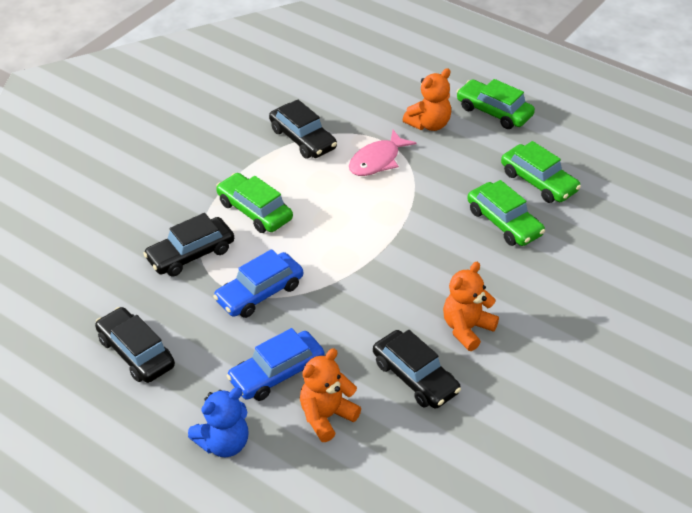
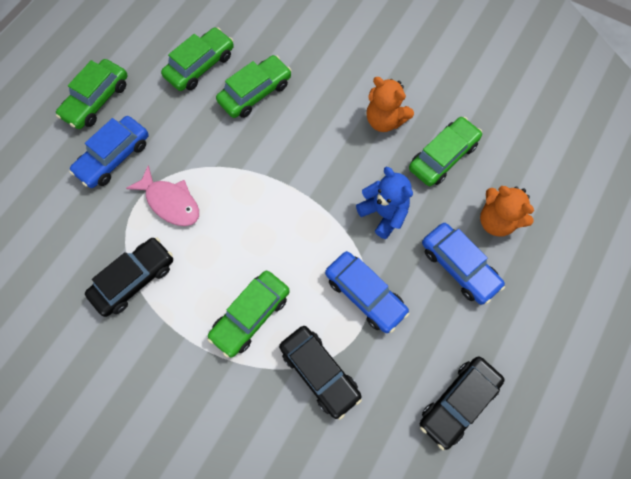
camera: 95 degrees left, 25 degrees up
blue teddy bear [188,387,248,457] -> blue teddy bear moved to [356,167,413,239]
black car [373,330,461,409] -> green car [409,117,482,186]
orange teddy bear [403,68,451,131] -> blue car [69,116,149,188]

